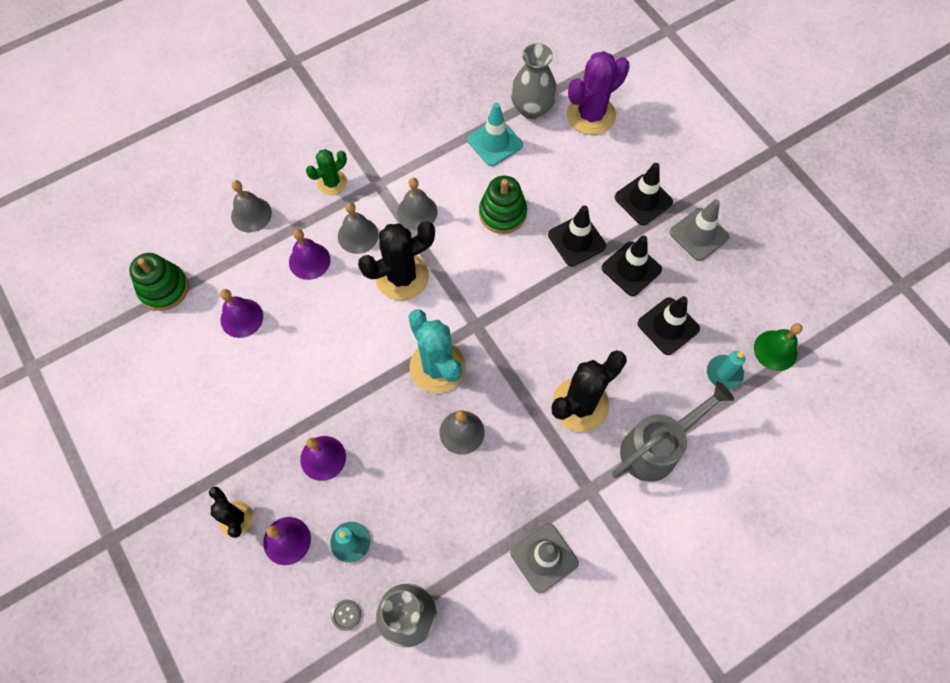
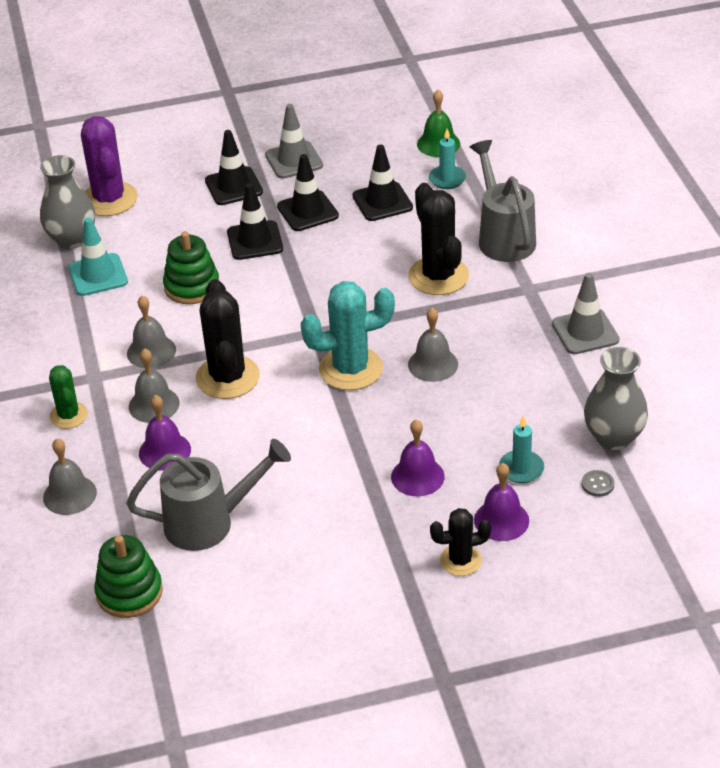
camera: 70 degrees left, 25 degrees down
purple bell [220,289,263,338] -> grey watering can [126,439,291,551]

